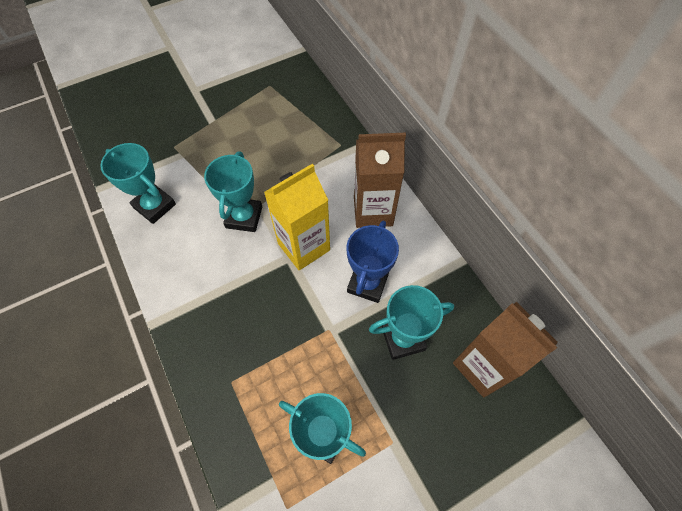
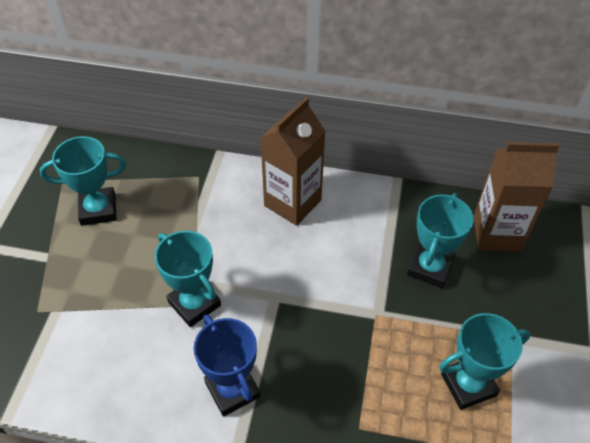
camera: 50 degrees left, 10 degrees down
turquoise trophy [100,143,176,224] -> turquoise trophy moved to [40,136,126,226]
yellow carton [264,164,330,270] -> none
blue trophy [347,220,399,303] -> blue trophy moved to [194,315,260,417]

